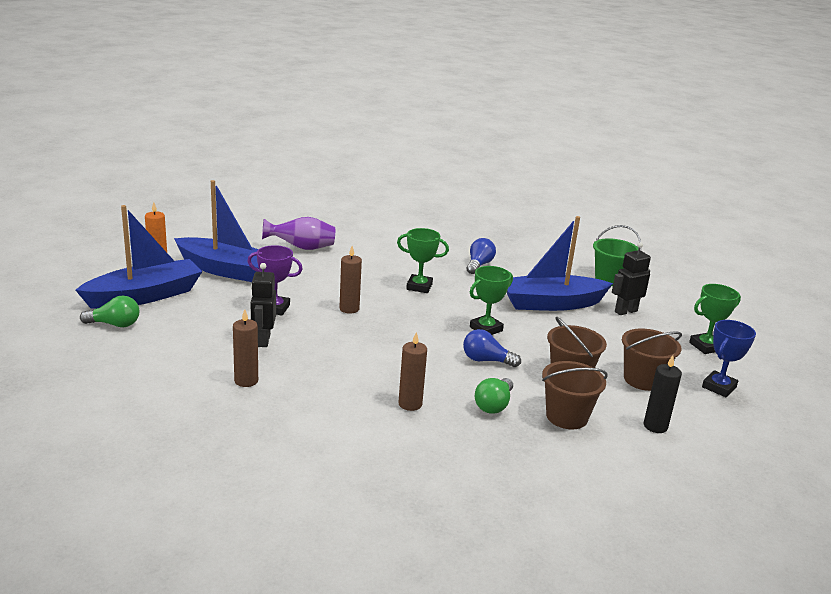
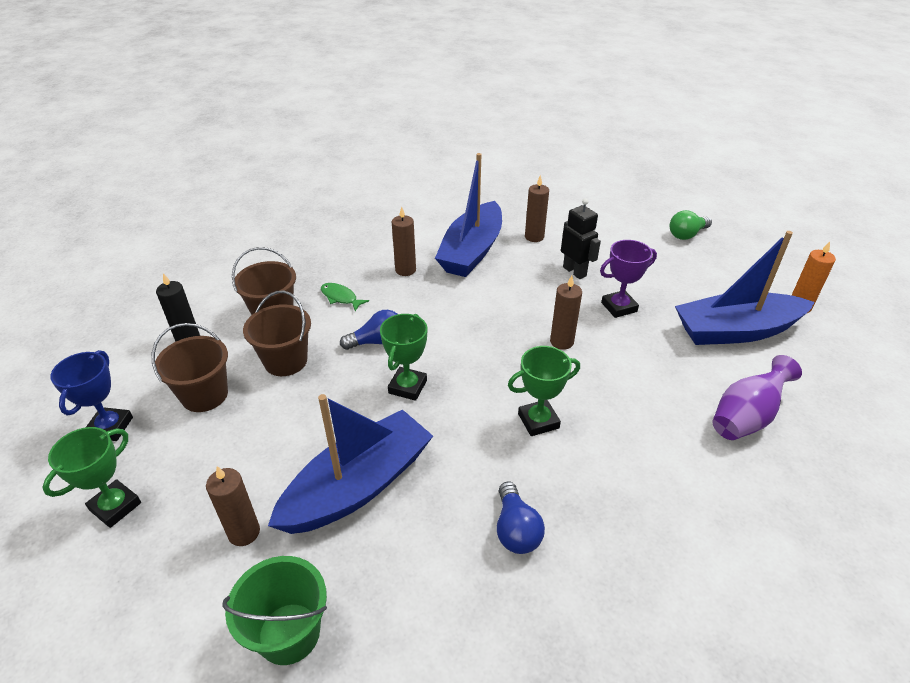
camera: 150 degrees right, 15 degrees up
blue boat [75,205,203,309] -> blue boat moved to [435,153,502,277]
green light bulb [475,378,513,414] -> green fish [321,283,369,311]
black robot [612,242,651,315] -> brown candle [206,466,260,546]

